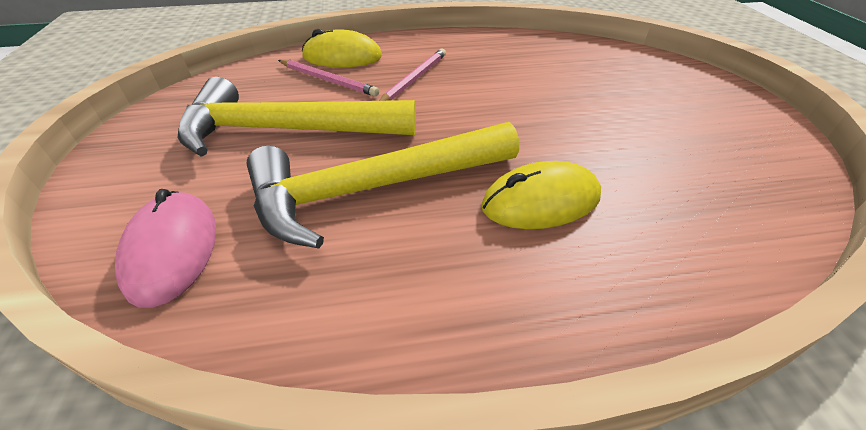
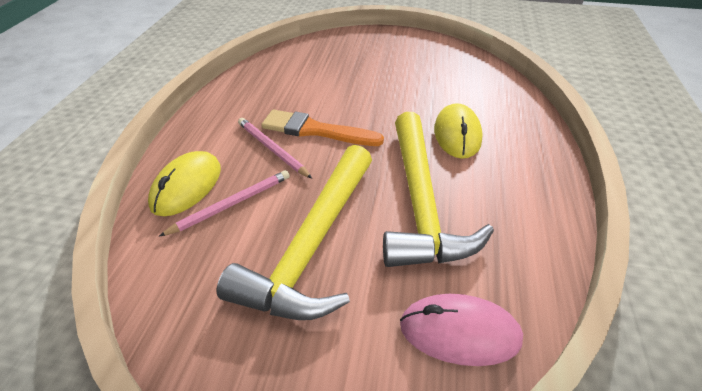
camera: 70 degrees left, 0 degrees up
none -> orange brush [261,110,384,146]

